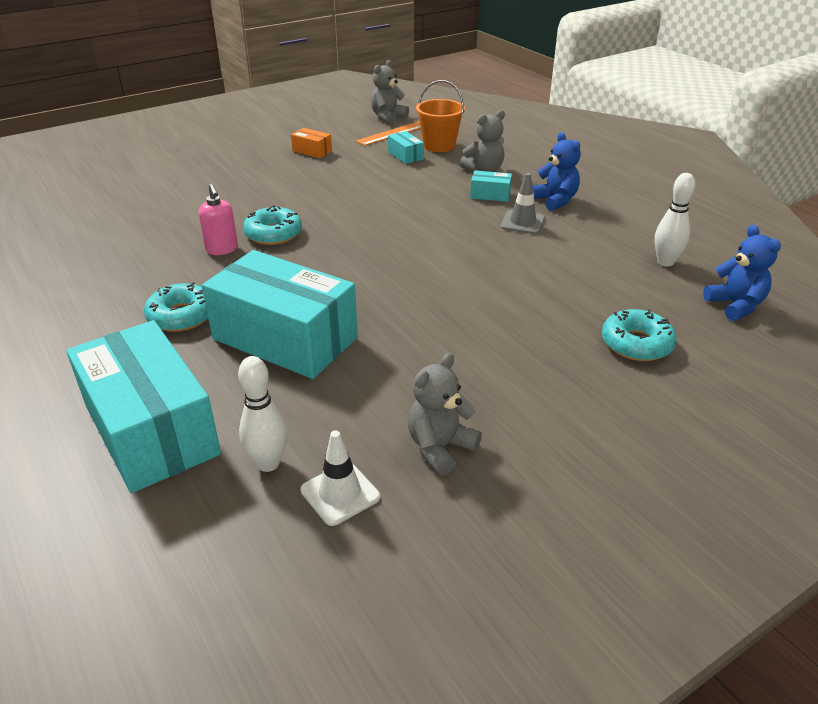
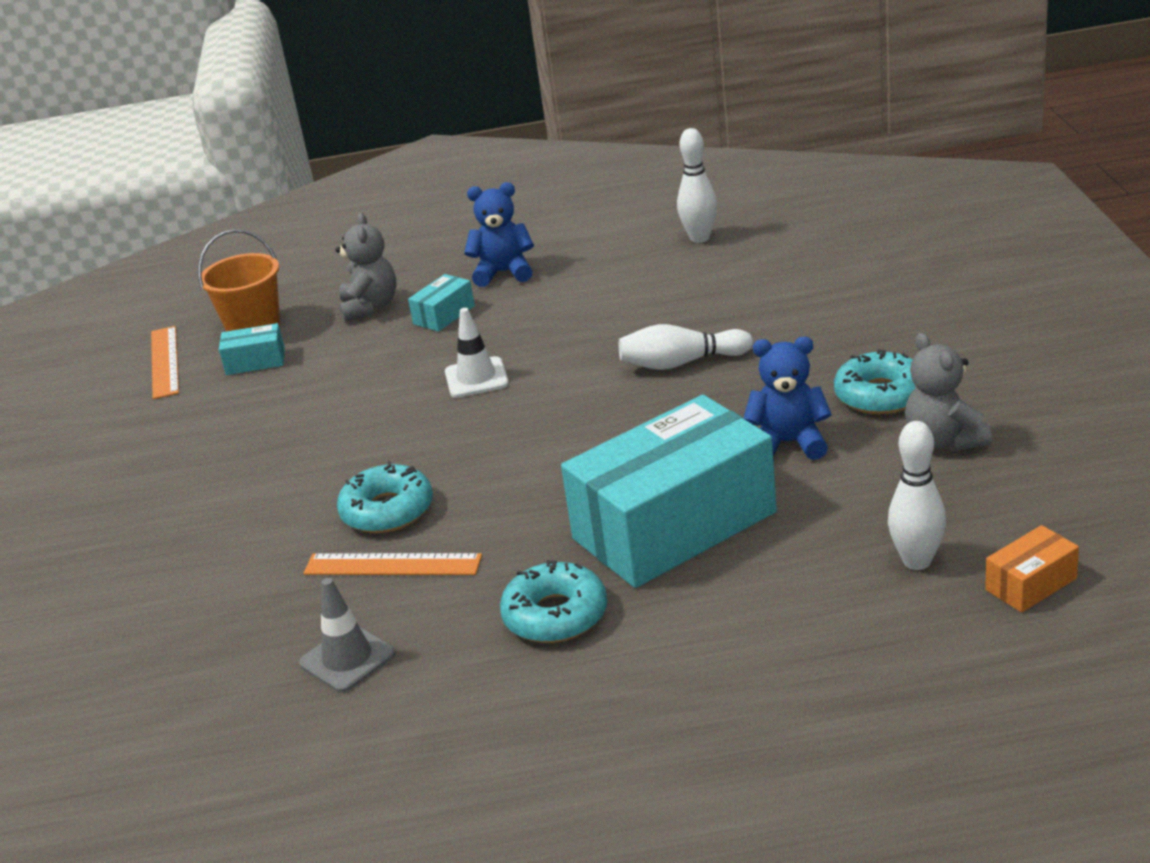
camera: 60 degrees left, 5 degrees down
turquoise box [66,320,221,493] -> none
pink soap dispenser [198,184,238,255] -> orange ruler [303,553,482,575]
orange box [291,128,332,158] -> orange box moved to [985,525,1079,613]
white traffic cone [300,430,380,526] -> white traffic cone moved to [445,308,509,398]
grey teddy bear [371,60,409,124] -> none
grey traffic cone [501,173,545,234] -> grey traffic cone moved to [299,578,396,692]
turquoise donut [602,309,677,361] -> turquoise donut moved to [834,349,915,414]
blue teddy bear [703,225,781,321] -> blue teddy bear moved to [743,337,832,460]
none -> white bowling pin [619,324,753,370]

